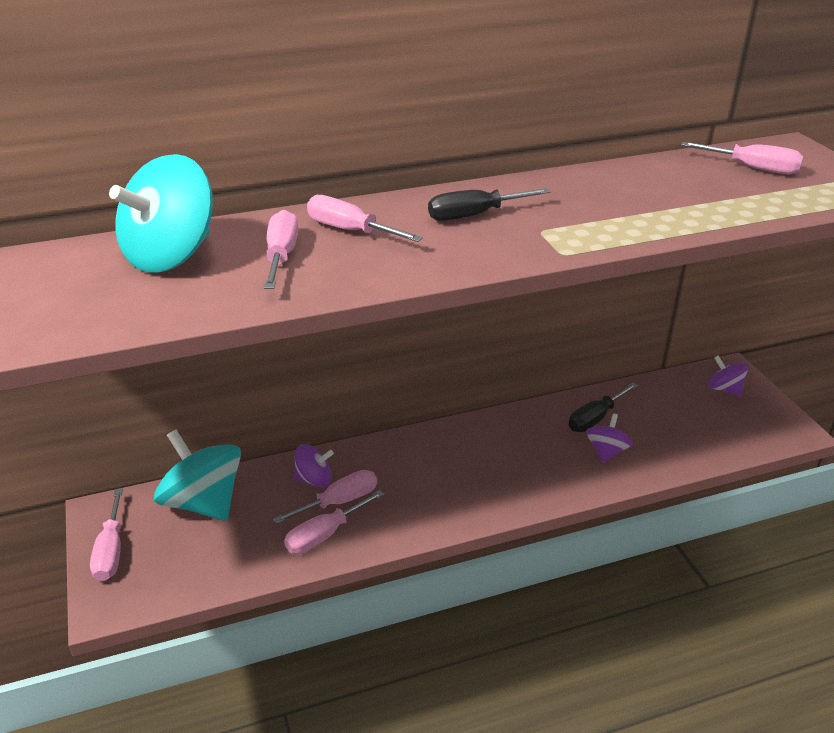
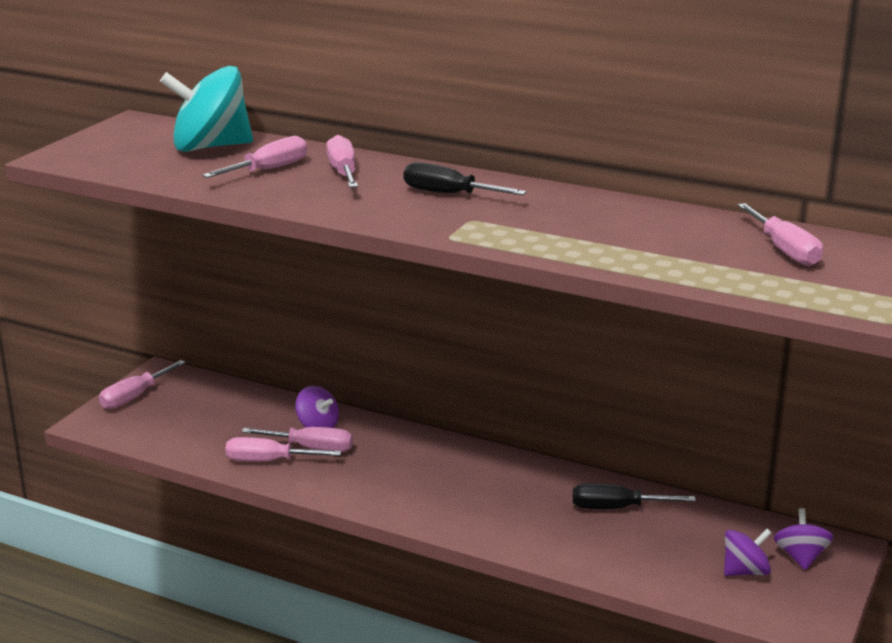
camera: 45 degrees right, 10 degrees down
turquoise spinning top [154,430,241,521] -> none
purple spinning top [586,413,633,463] -> purple spinning top moved to [724,529,772,576]

